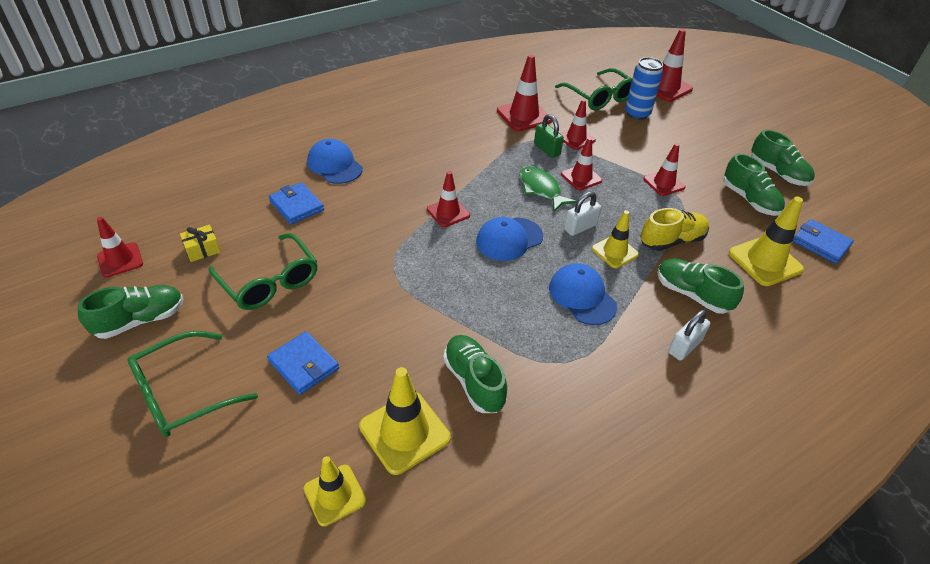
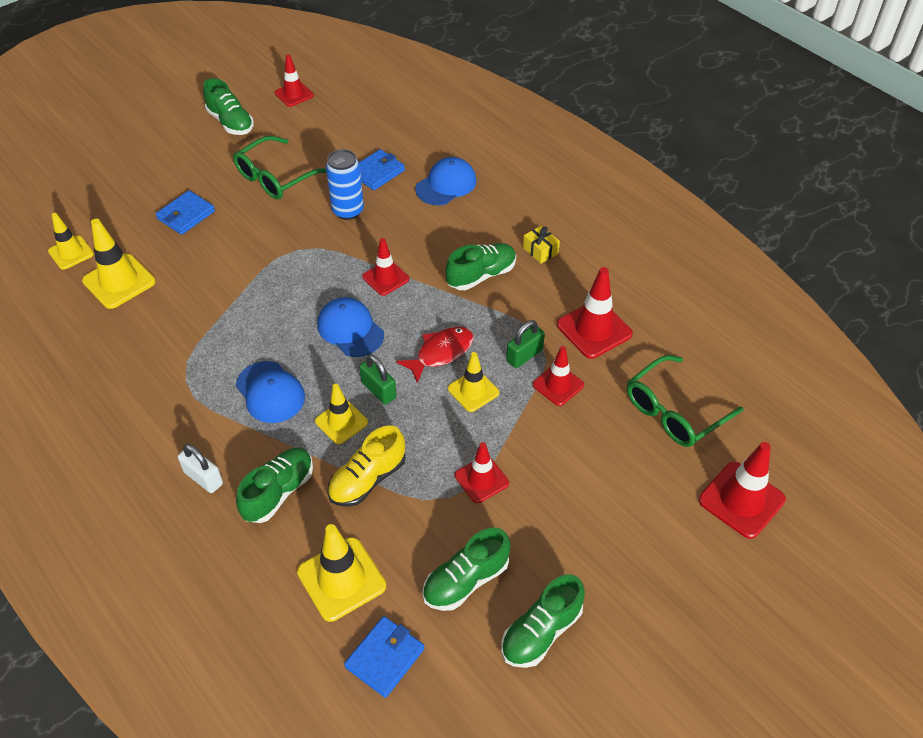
camera: 85 degrees right, 5 degrees up
green glasses [128,331,258,437] -> none
yellow gift [180,225,221,262] -> yellow gift moved to [523,225,560,264]
green shoe [443,335,507,413] -> green shoe moved to [445,243,516,290]
green fish [520,166,577,212] -> red fish [396,327,473,383]
blue cap [549,263,617,325] -> blue cap turned 90 degrees clockwise [236,361,305,423]
red traffic cone [561,137,602,190] -> yellow traffic cone [448,352,499,412]
white padlock [564,191,601,236] -> green padlock [359,354,397,405]
blue can [625,57,663,120] -> blue can moved to [326,149,364,220]
yellow shoe [641,208,709,251] -> yellow shoe turned 75 degrees clockwise [327,425,405,507]

